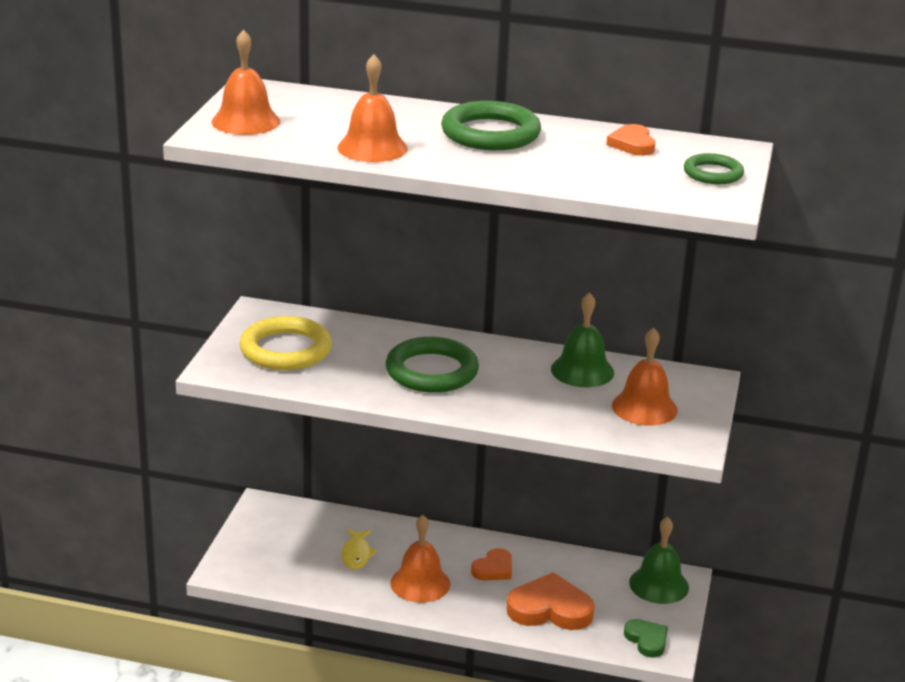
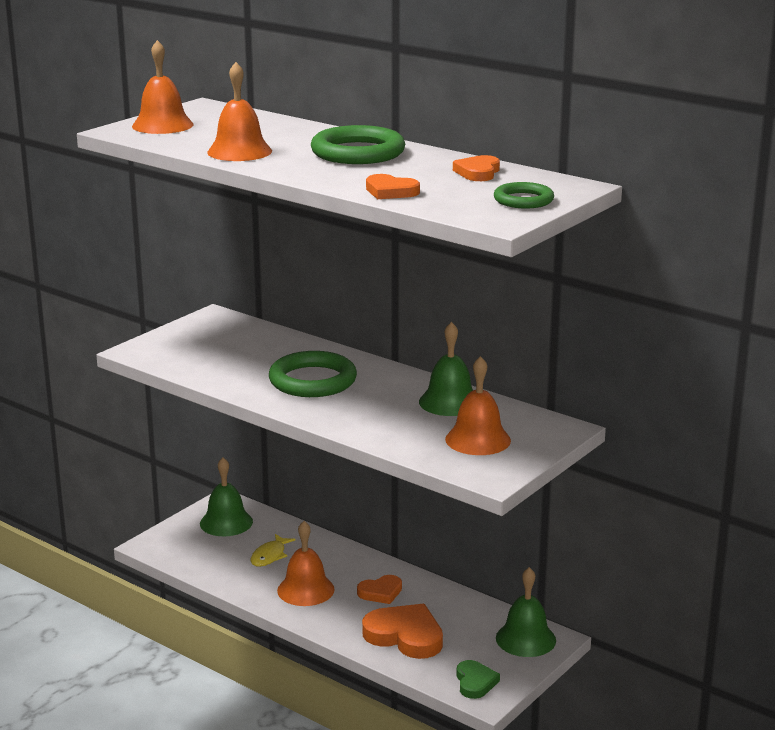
camera: 25 degrees right, 5 degrees down
yellow ring [240,316,332,370] -> none
none -> green bell [200,457,253,536]
none -> orange heart [366,174,420,199]

